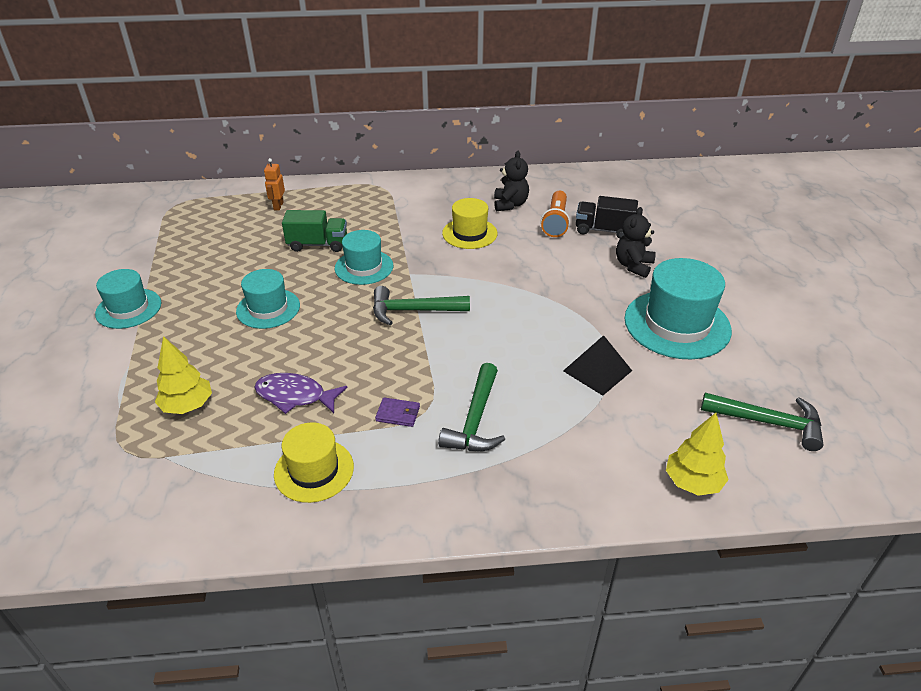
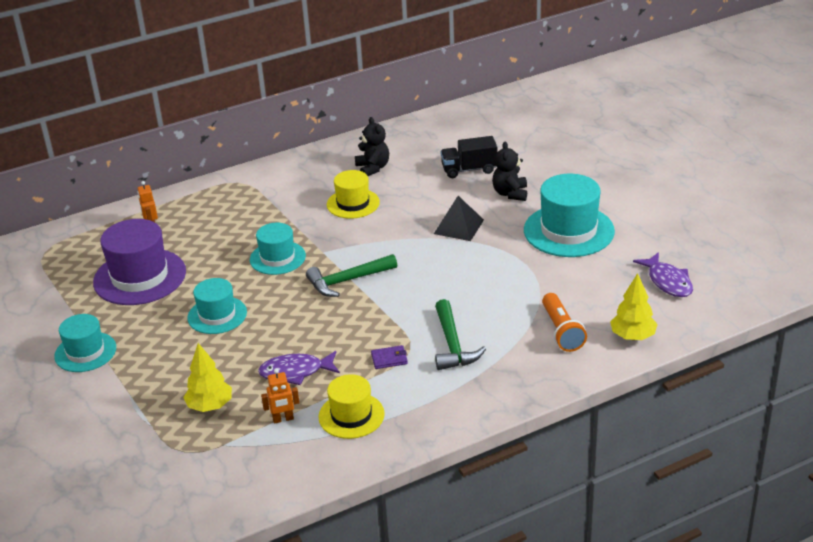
camera: 20 degrees left, 5 degrees down
green truck [282,210,347,252] -> none
orange flashlight [541,191,570,237] -> orange flashlight moved to [542,293,587,352]
black pyramid [563,335,632,396] -> black pyramid moved to [434,196,484,241]
green hammer [701,393,824,451] -> purple fish [633,252,693,297]
none -> purple hat [93,219,186,305]
none -> orange robot [261,369,300,424]

